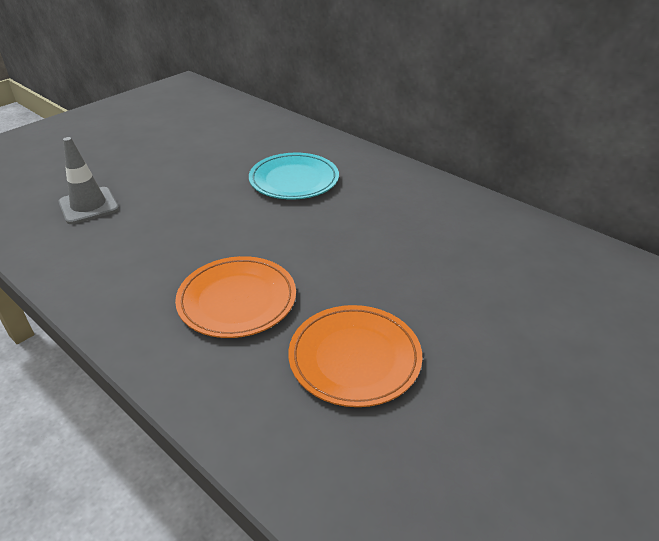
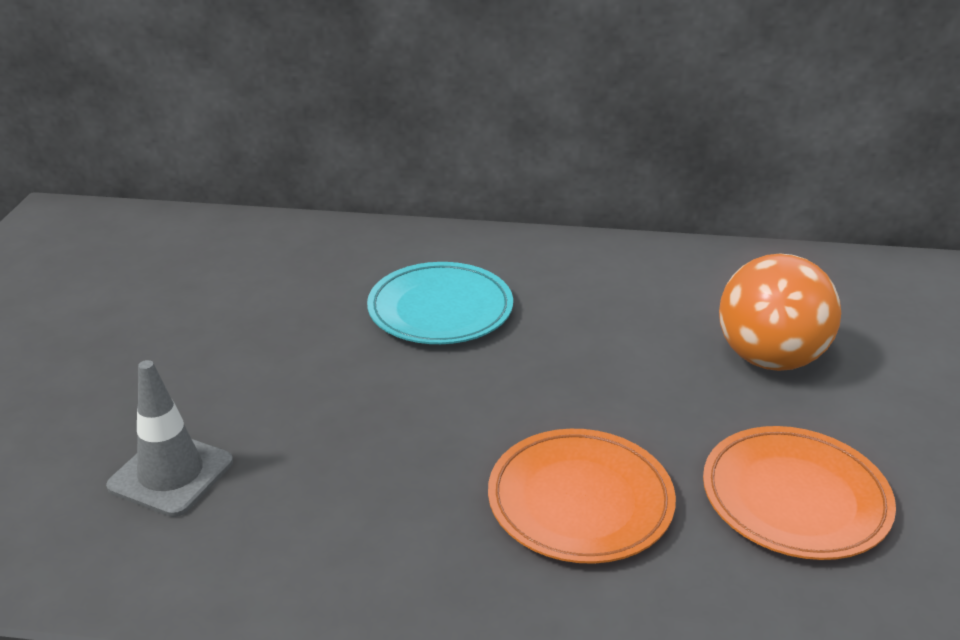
camera: 35 degrees left, 5 degrees down
none -> orange ball [719,254,841,371]

